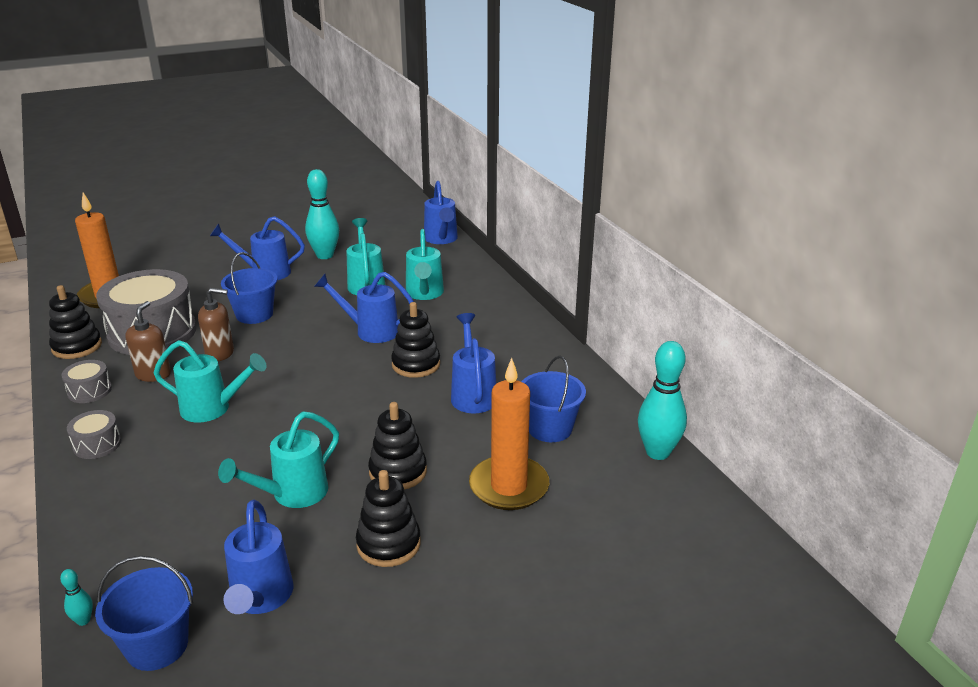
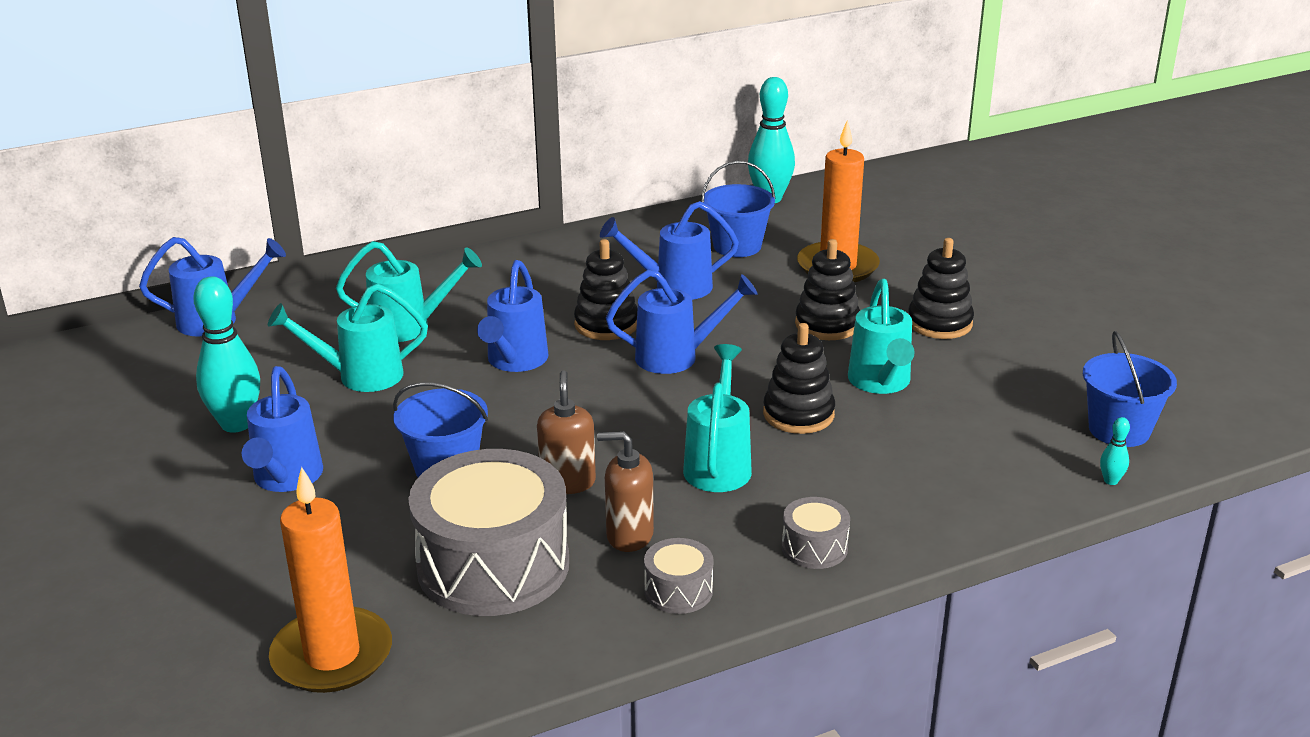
camera: 90 degrees left, 0 degrees up
black stacking toy [49,285,102,359] -> black stacking toy moved to [763,323,835,434]
turquoise watering can [218,412,339,508] -> turquoise watering can turned 45 degrees clockwise [848,279,914,394]
blue watering can [223,500,293,614] -> blue watering can moved to [606,269,757,374]

